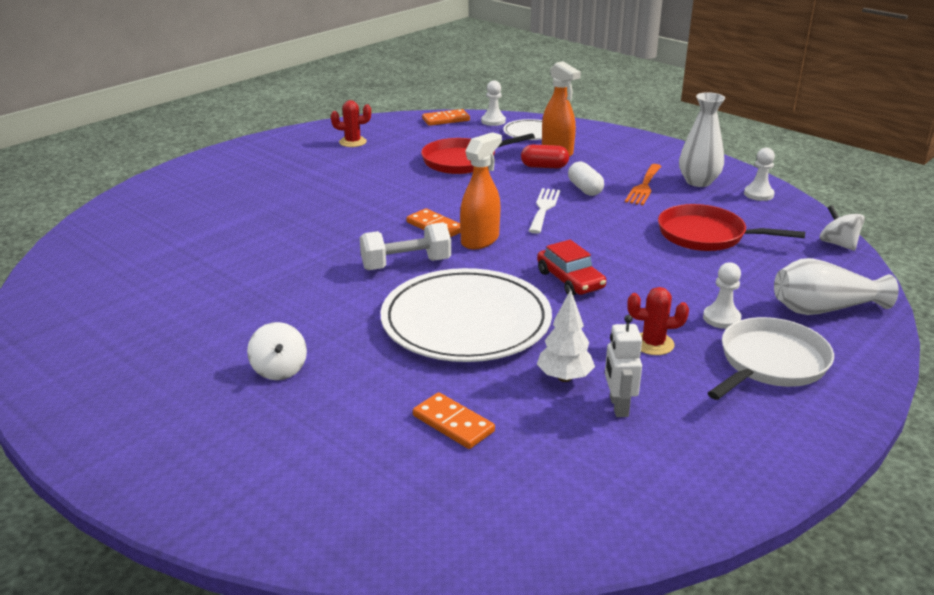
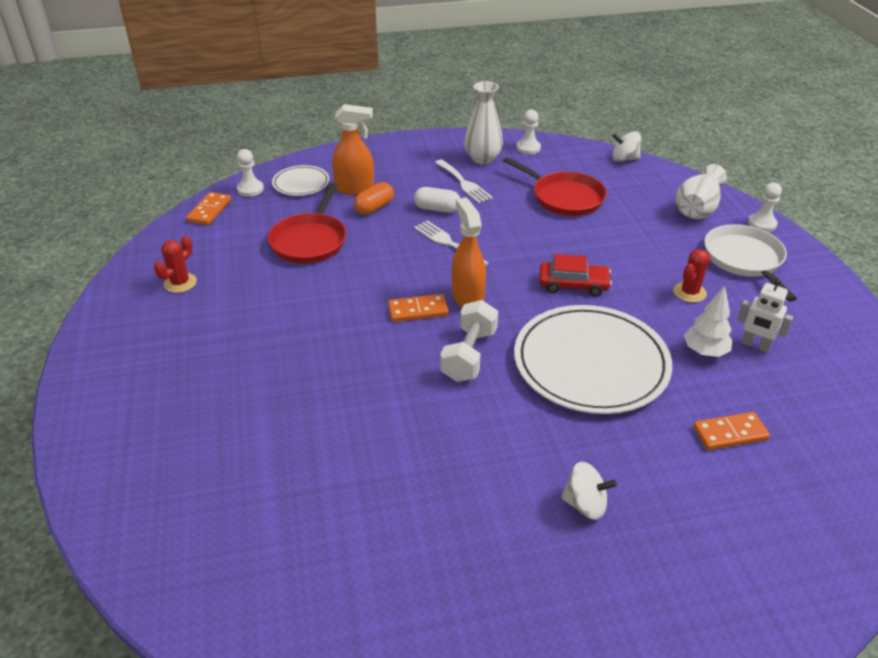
camera: 55 degrees left, 10 degrees up
red capsule [521,145,569,168] -> orange capsule [354,182,394,215]
orange fork [625,164,662,205] -> white fork [435,159,493,203]
red pan [658,204,805,251] -> red pan turned 105 degrees counterclockwise [503,157,607,216]
white pawn [703,262,741,329] -> white pawn moved to [748,182,782,232]

